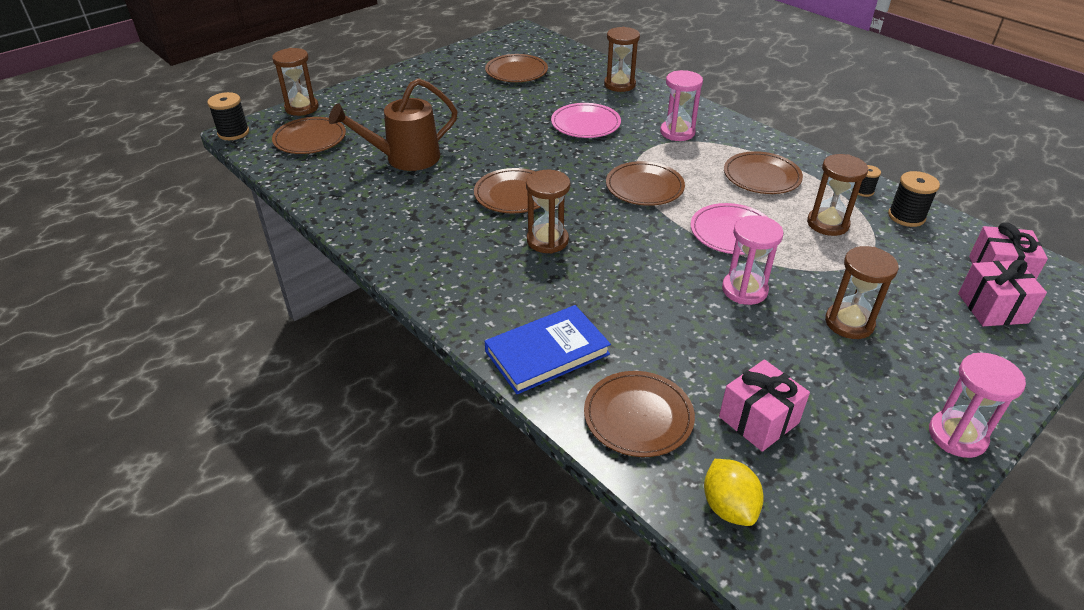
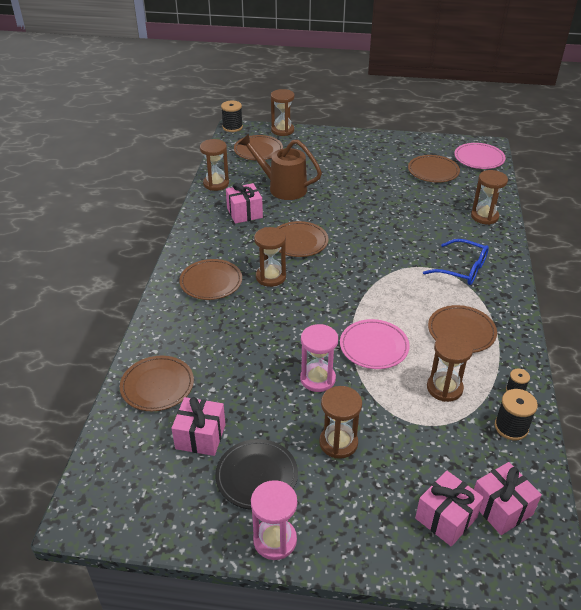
camera: 50 degrees right, 0 degrees up
blue book [485,305,611,394] -> none
pink plate [551,103,621,138] -> pink plate moved to [454,143,506,169]
brown plate [606,161,685,206] -> brown plate moved to [179,259,242,300]
pink hourglass [660,70,703,141] -> blue glasses [423,239,489,285]
yellow lemon [704,459,764,526] -> none
none -> brown hourglass [200,139,229,191]
none -> black plate [215,439,298,510]
none -> pink gift [226,183,263,224]

